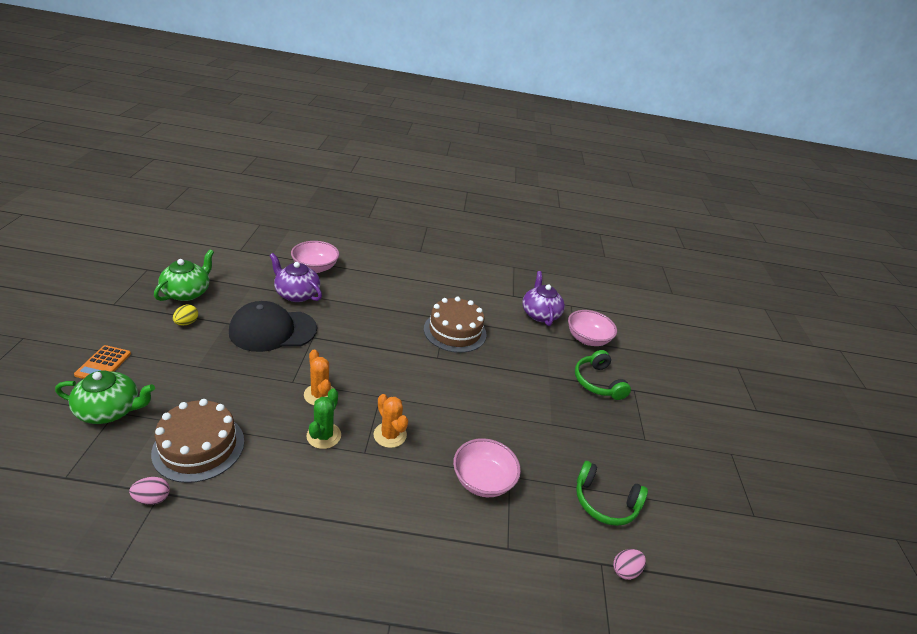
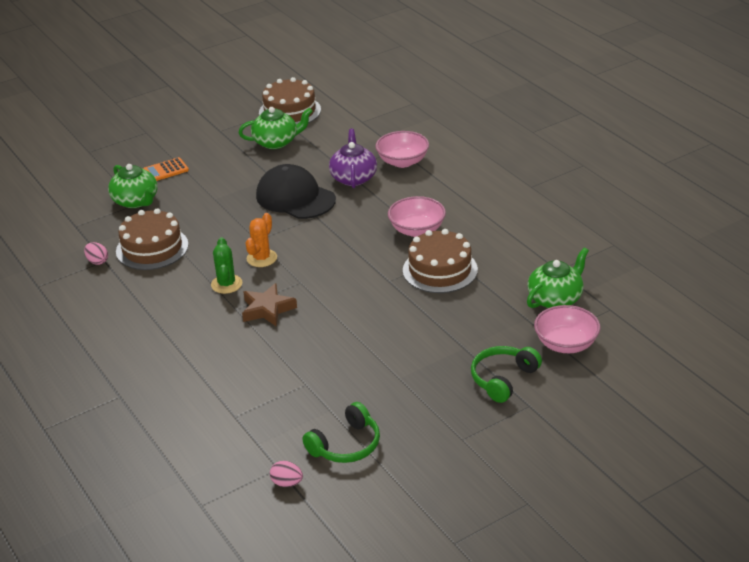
camera: 60 degrees right, 0 degrees up
yellow egg [173,305,198,325] -> none
green cactus [306,388,341,449] -> green cactus turned 75 degrees counterclockwise [211,237,242,294]
orange cactus [374,394,408,448] -> brown star [242,283,297,326]
pink bowl [453,438,521,497] -> pink bowl moved to [388,196,446,237]
purple teapot [522,271,565,326] -> green teapot [527,247,589,308]
green headphones [576,461,648,526] -> green headphones turned 120 degrees counterclockwise [303,402,380,463]
none -> brown cake [259,77,321,124]

